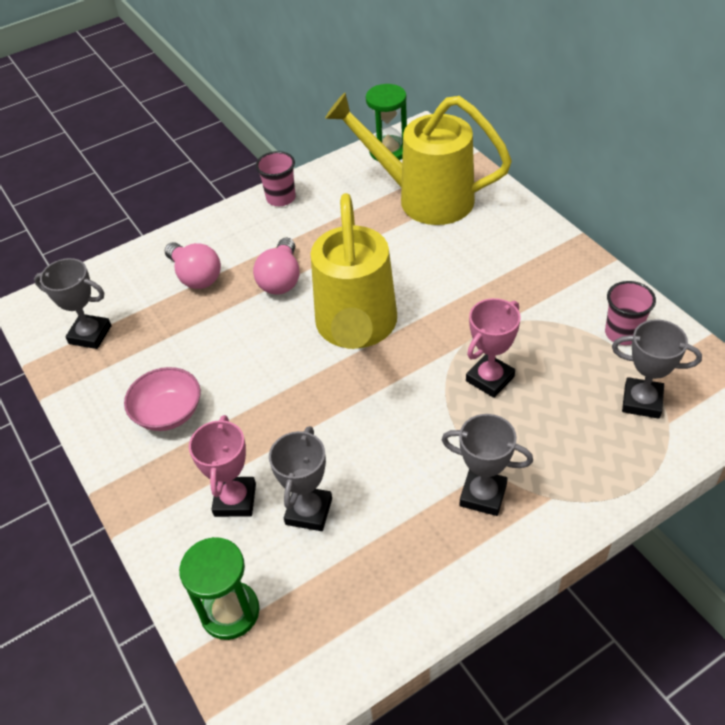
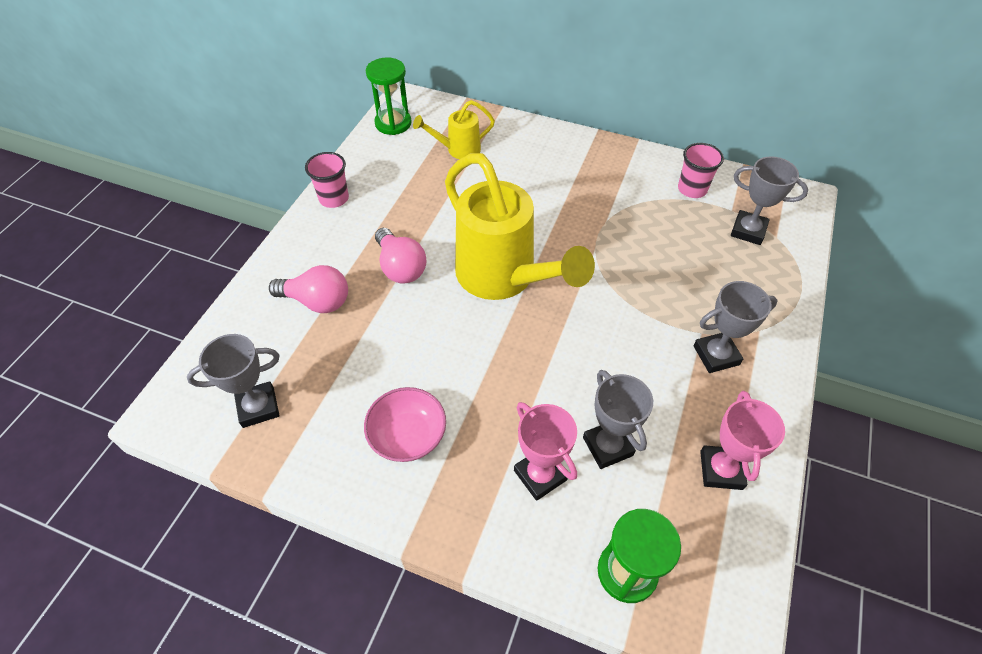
camera: 40 degrees left, 5 degrees up
yellow watering can [325,93,512,225] -> yellow watering can [413,100,495,159], size x0.48
pink trophy [466,298,521,398] -> pink trophy moved to [700,391,785,490]
grey trophy [612,319,702,419] -> grey trophy turned 45 degrees clockwise [731,156,808,245]

